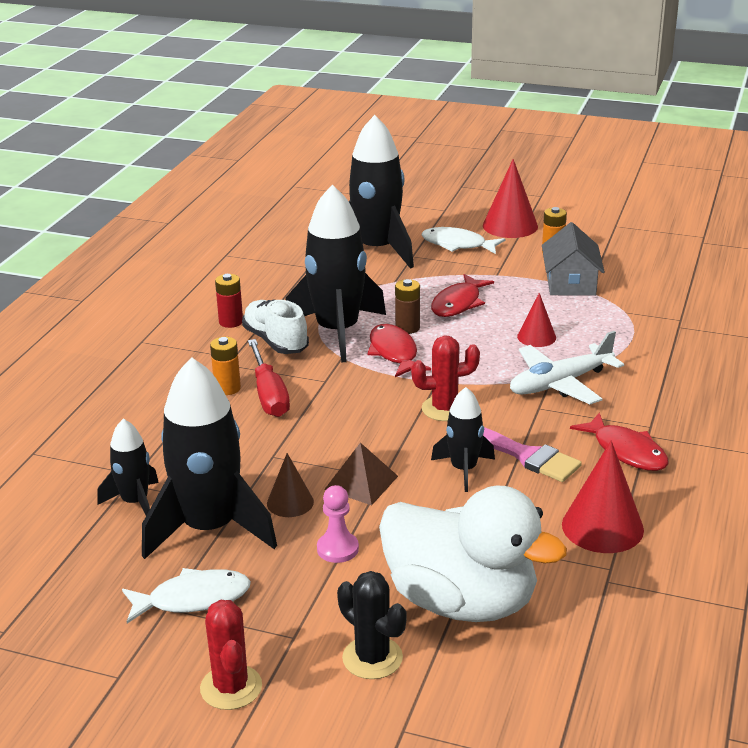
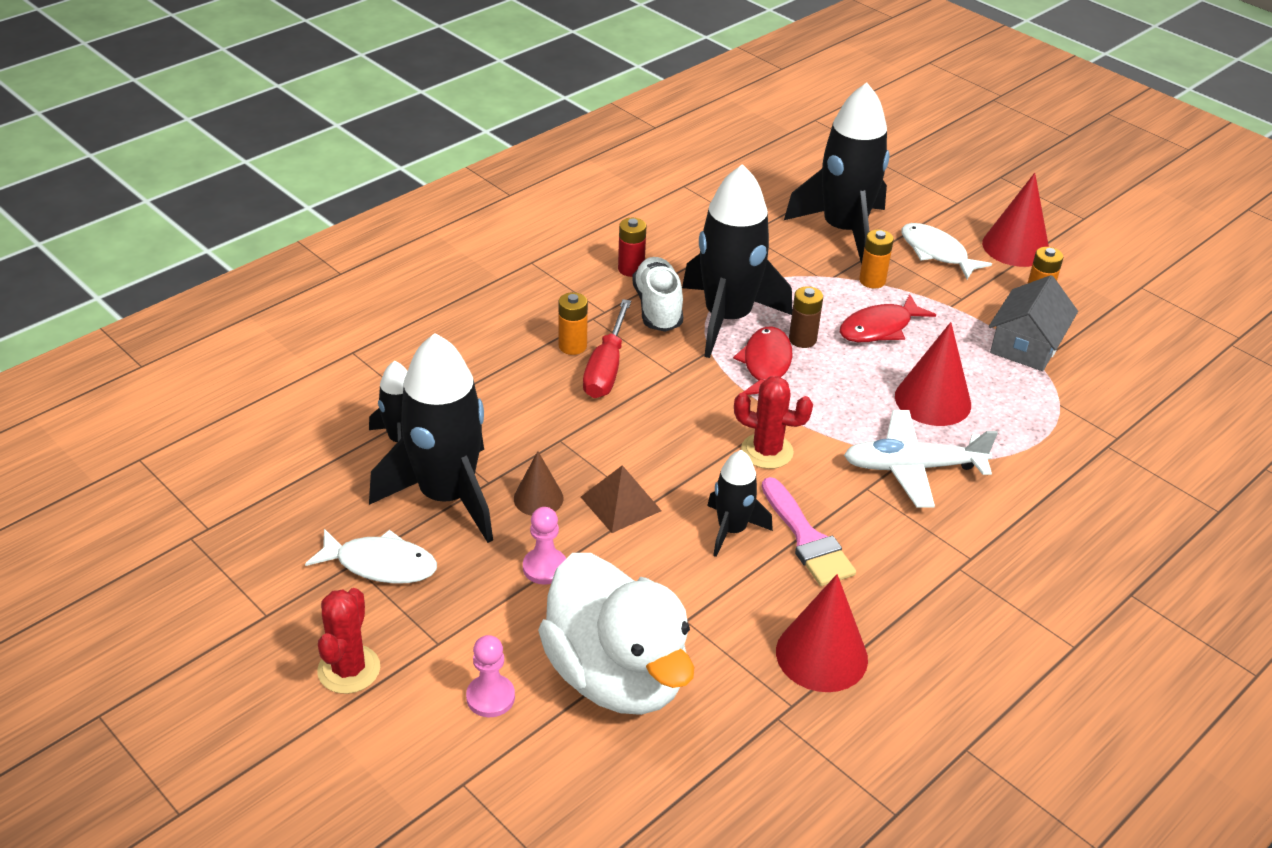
camera: 25 degrees right, 10 degrees up
black cactus [337,571,407,679] -> pink pawn [466,635,515,717]
red cone [517,293,556,347] -> red cone [895,322,971,426], size x1.67
red fish [570,412,668,471] -> none
none -> orange battery [859,229,894,289]

